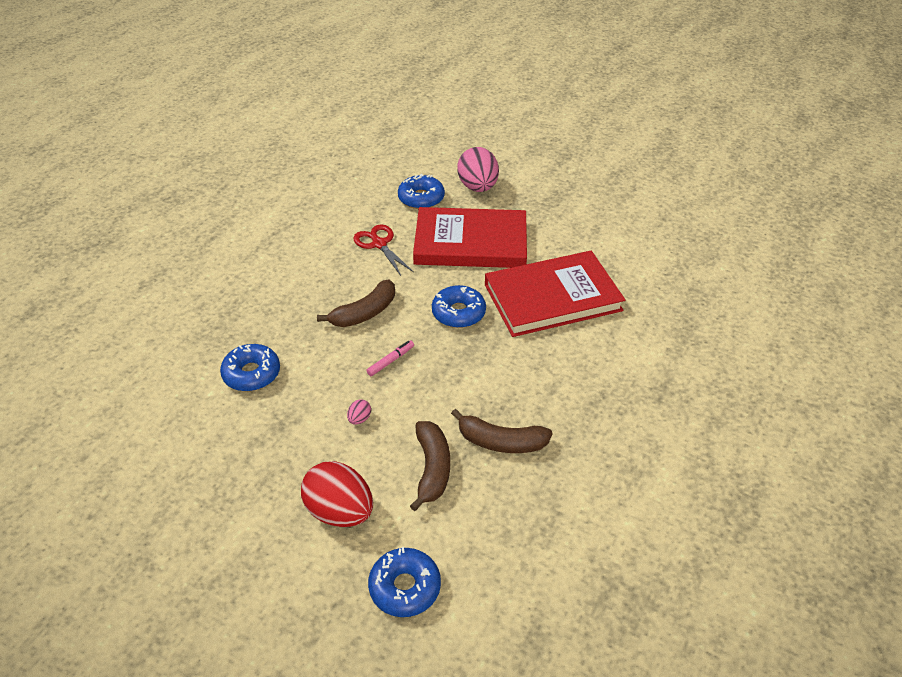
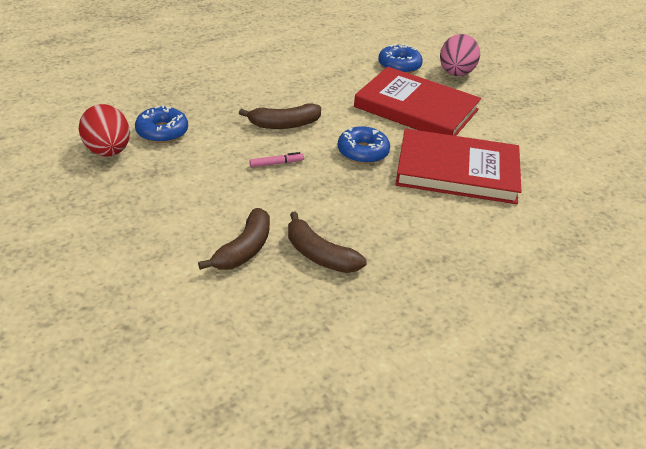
camera: 25 degrees right, 5 degrees down
red egg [301,461,373,527] -> red egg moved to [79,104,130,157]
pink egg [347,399,371,425] -> none
red scissors [353,224,413,276] -> none
blue donut [368,547,441,617] -> none

